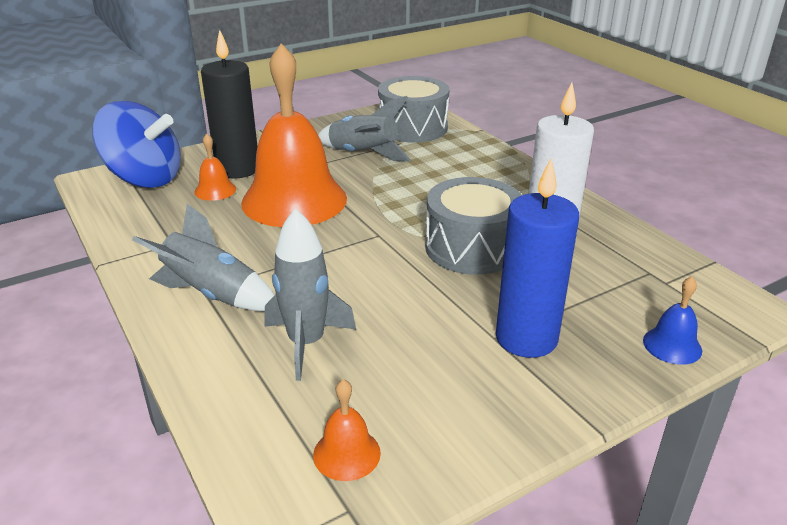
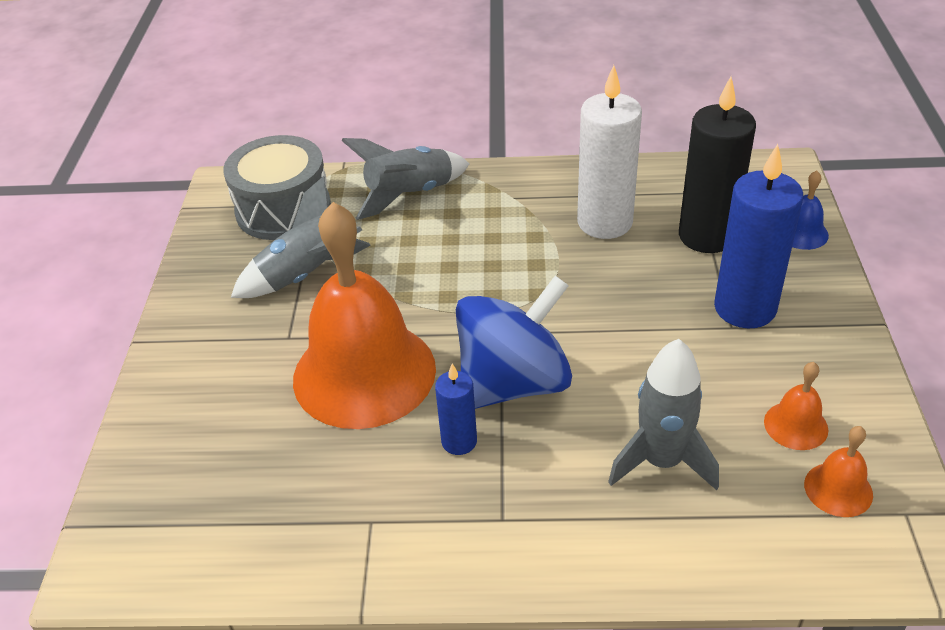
camera: 55 degrees left, 10 degrees up
blue spinning top [92,101,181,188] -> blue spinning top moved to [456,276,572,409]
grey rocket [132,204,274,311] -> grey rocket moved to [342,138,469,220]
orange bell [194,133,236,201] -> orange bell moved to [764,362,828,450]
black candle [201,30,257,179] -> black candle moved to [679,77,756,253]
grey drum [425,177,522,275] -> none
none -> blue candle [435,364,477,455]

